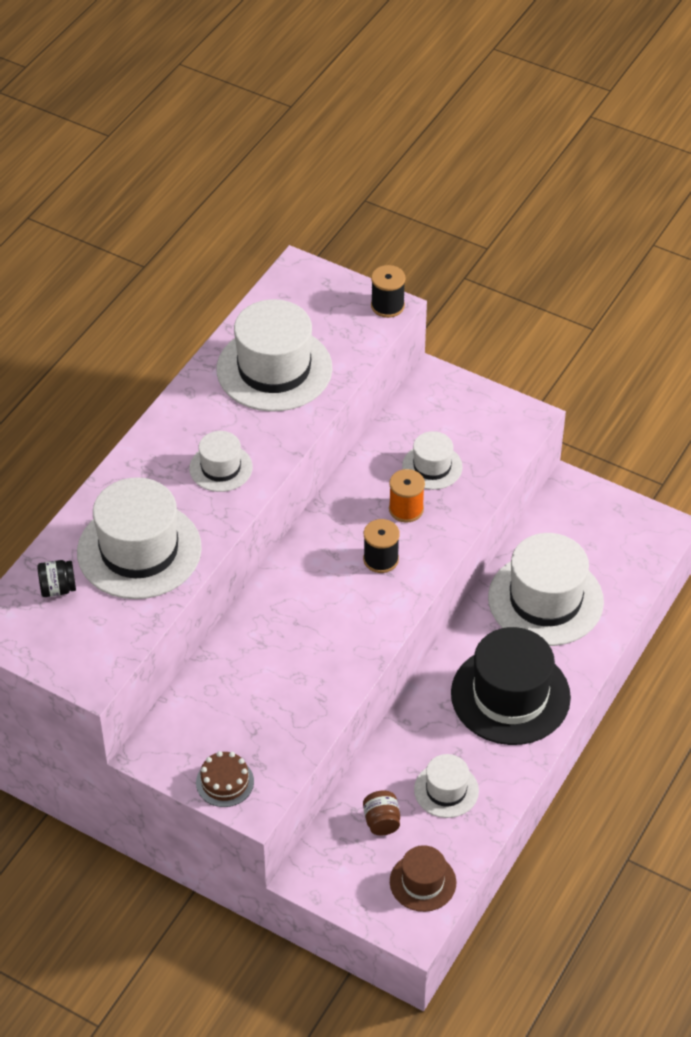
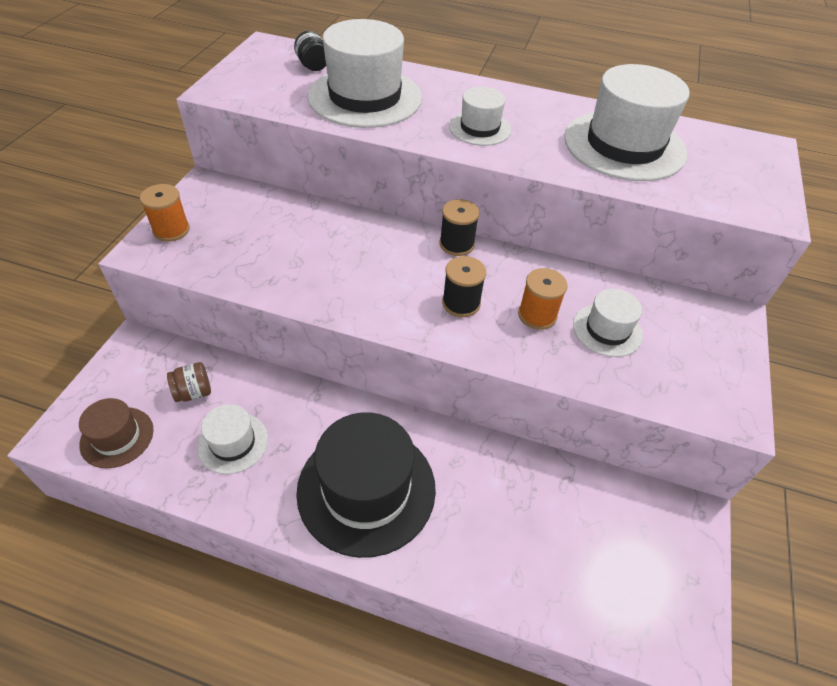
camera: 75 degrees right, 0 degrees up
brown cake [196,751,254,807] -> orange spool [140,184,190,242]
black spool [371,265,406,318] -> black spool moved to [439,199,480,256]
white hat [488,533,604,646] -> none

